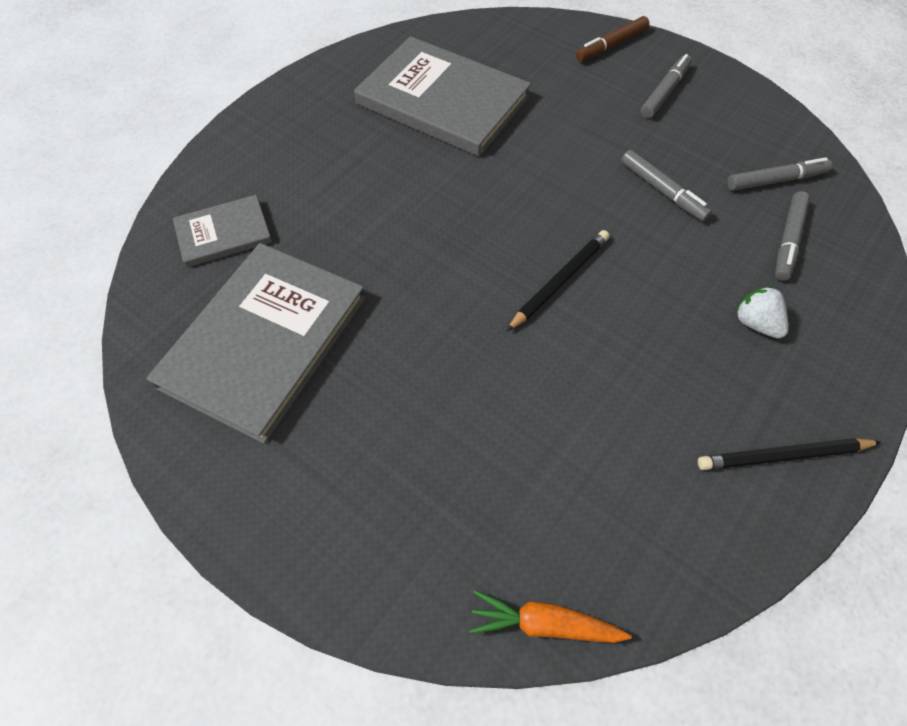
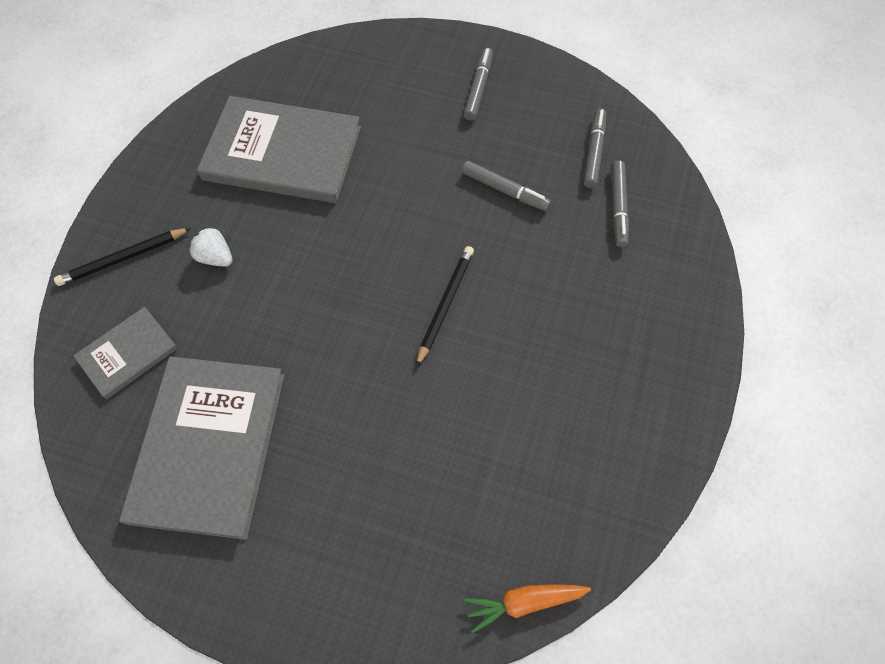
camera: 20 degrees left, 5 degrees up
brown marker [576,16,649,62] -> none
black pencil [698,438,881,470] -> black pencil moved to [54,228,191,286]
grey marker [727,157,832,191] -> grey marker turned 45 degrees counterclockwise [584,108,606,188]
white strawberry [736,286,788,338] -> white strawberry moved to [189,226,233,266]

